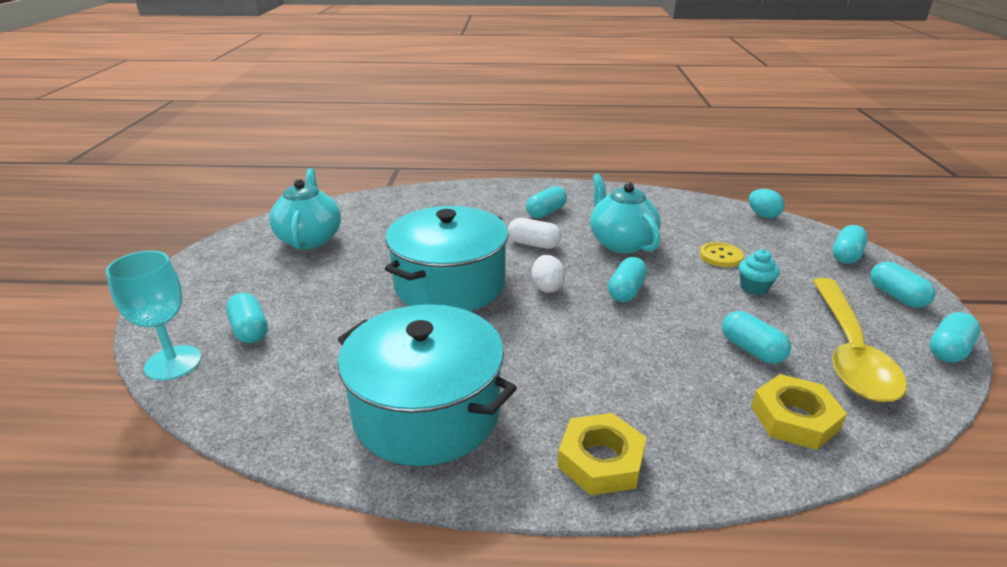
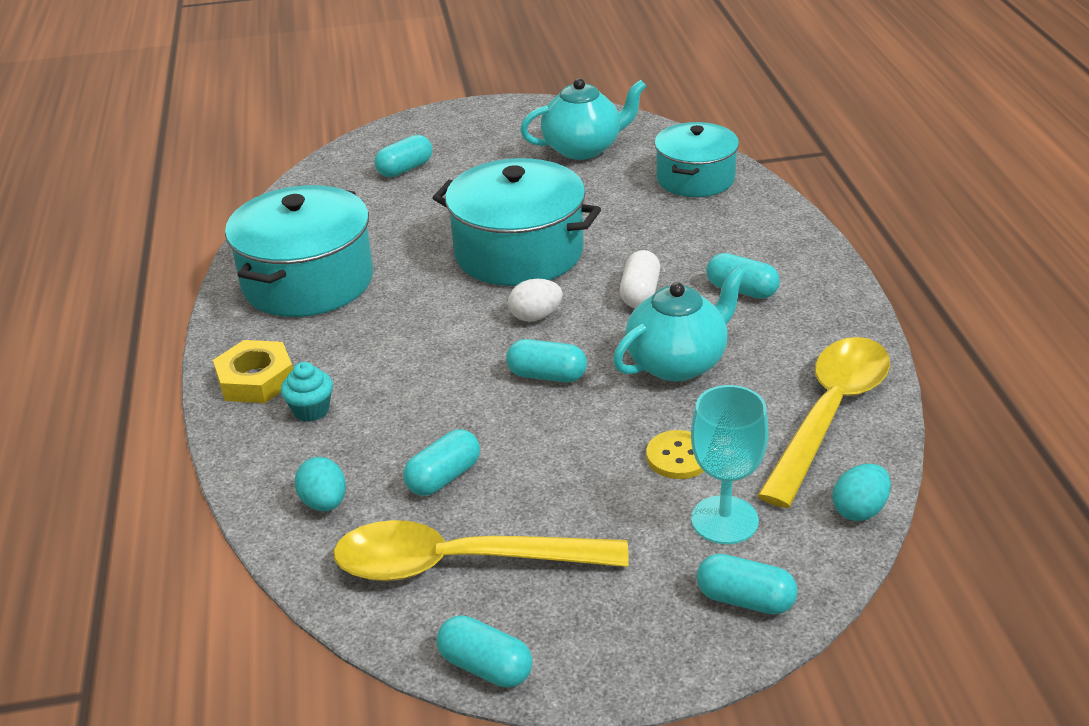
camera: 80 degrees right, 5 degrees up
turquoise goblet [106,251,202,381] -> turquoise goblet moved to [691,385,769,544]
turquoise cupcake [739,249,780,295] -> turquoise cupcake moved to [281,362,333,422]
yellow nut [751,374,847,450] -> turquoise egg [295,457,346,511]
turquoise capsule [870,262,936,308] -> none
none -> turquoise pot [655,122,739,197]
none -> yellow spoon [757,337,890,508]

